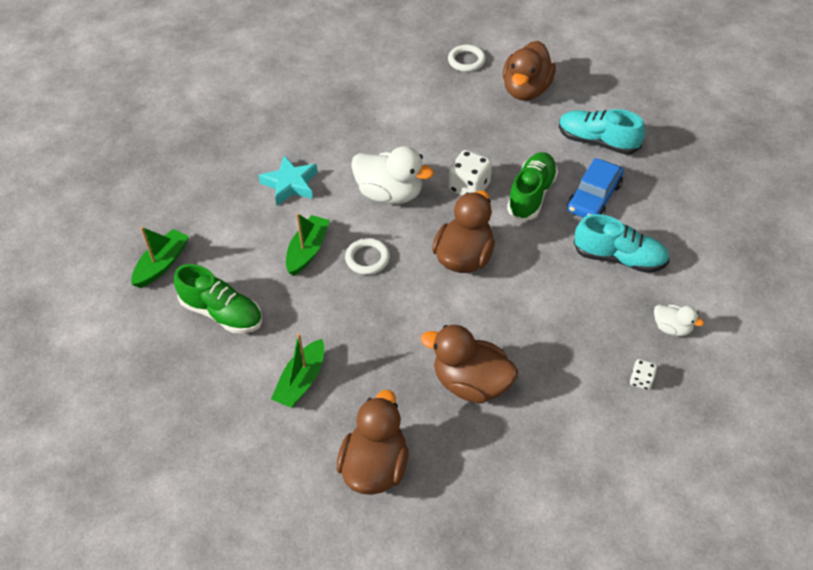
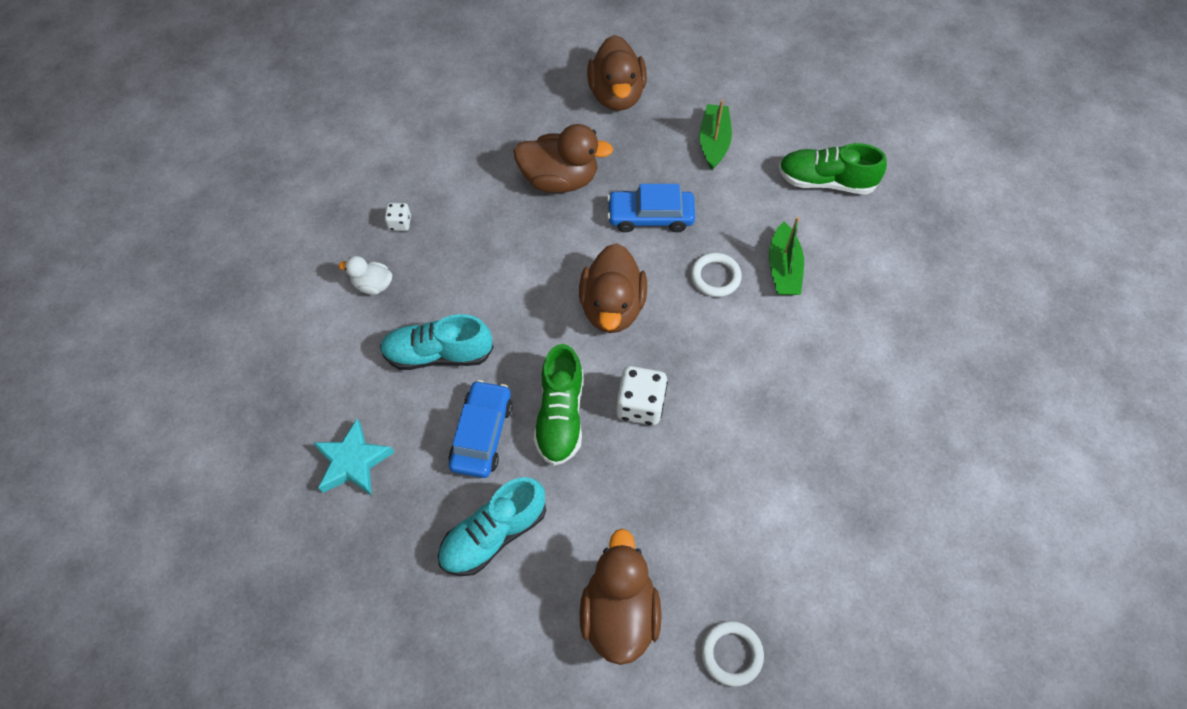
camera: 160 degrees right, 10 degrees up
green boat [131,227,189,288] -> none
turquoise star [258,155,318,205] -> turquoise star moved to [313,418,395,496]
white duck [351,146,434,204] -> none
turquoise shoe [559,109,645,155] -> turquoise shoe turned 135 degrees clockwise [438,477,546,576]
none -> blue car [607,184,695,232]

